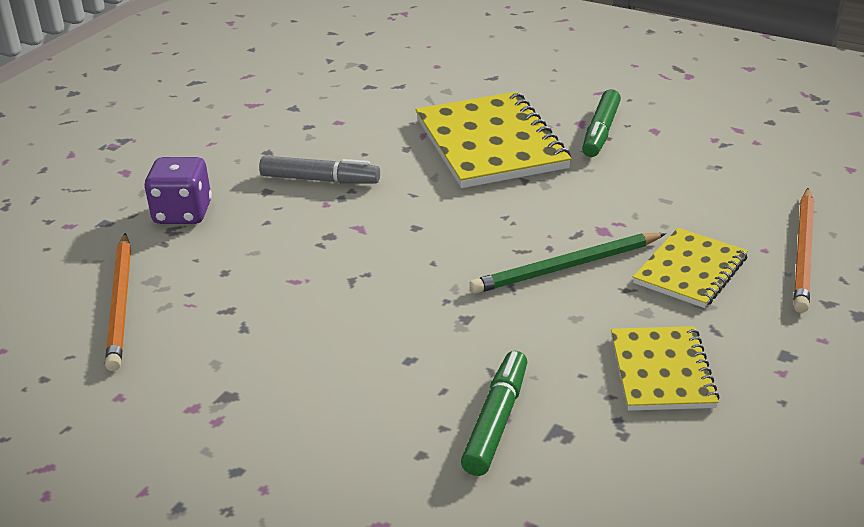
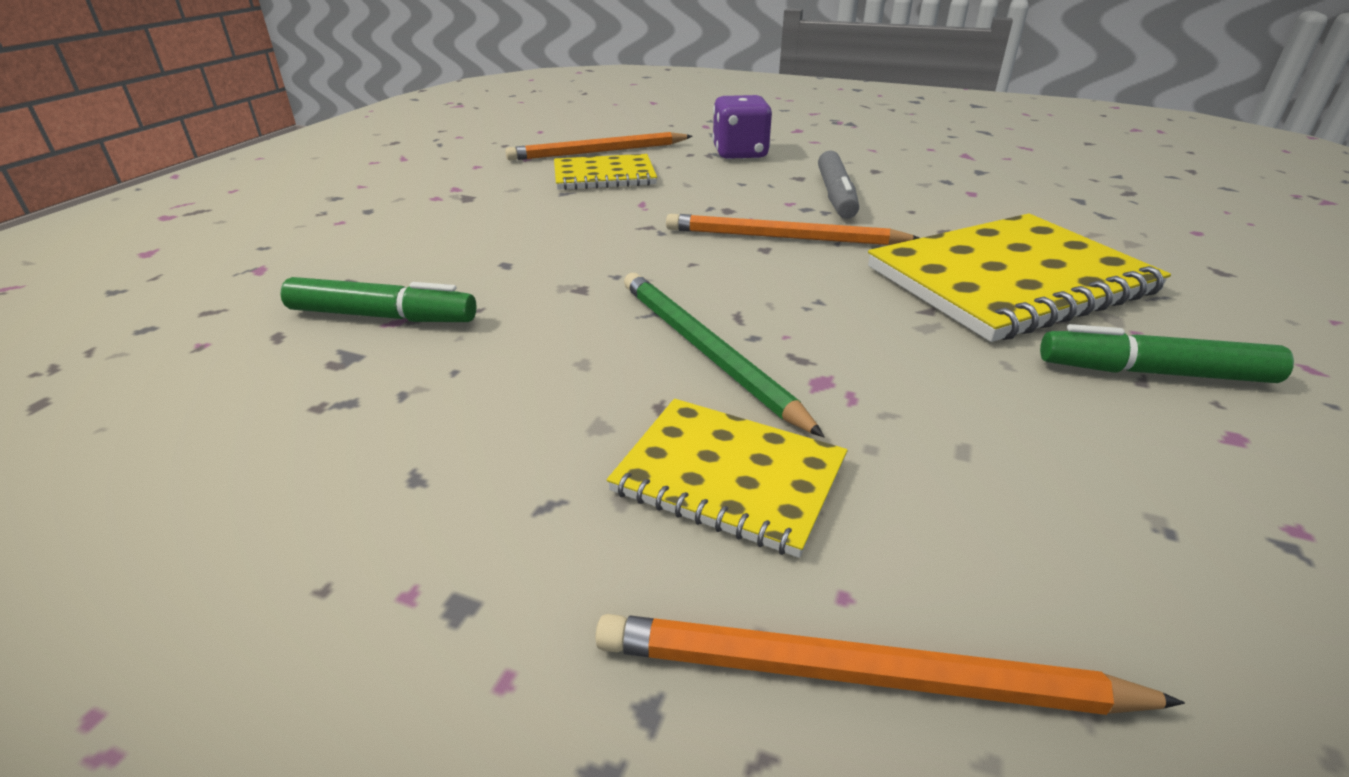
camera: 80 degrees right, 0 degrees up
yellow notebook [611,326,720,411] -> yellow notebook moved to [554,154,657,190]
none -> orange pencil [666,214,919,245]

